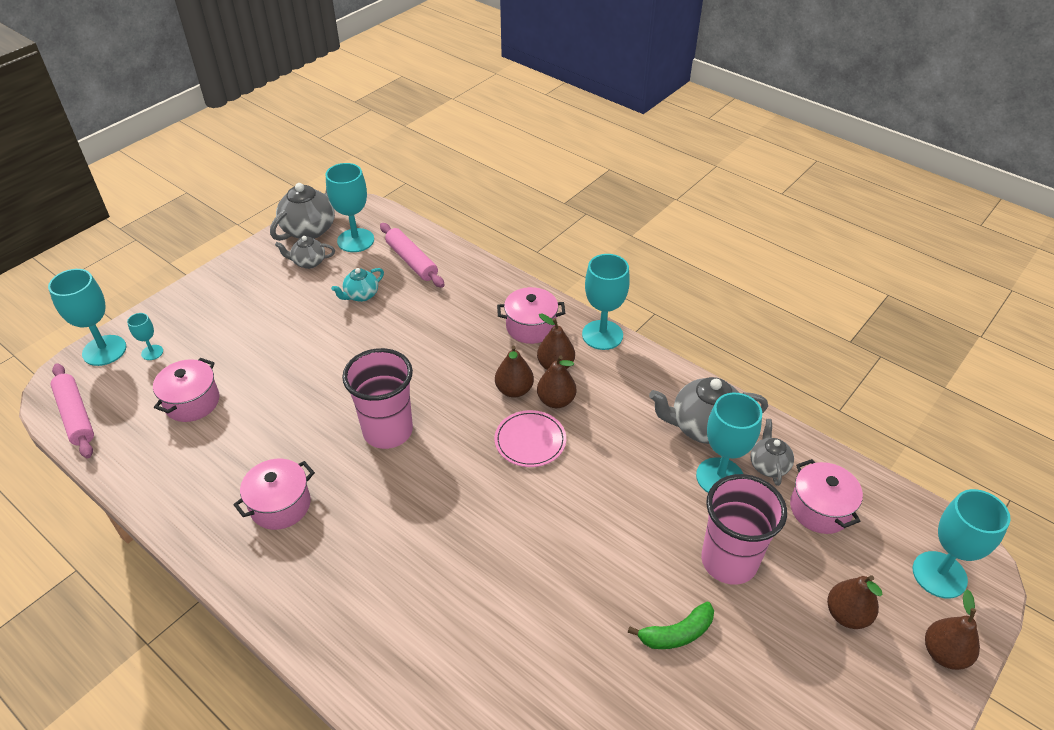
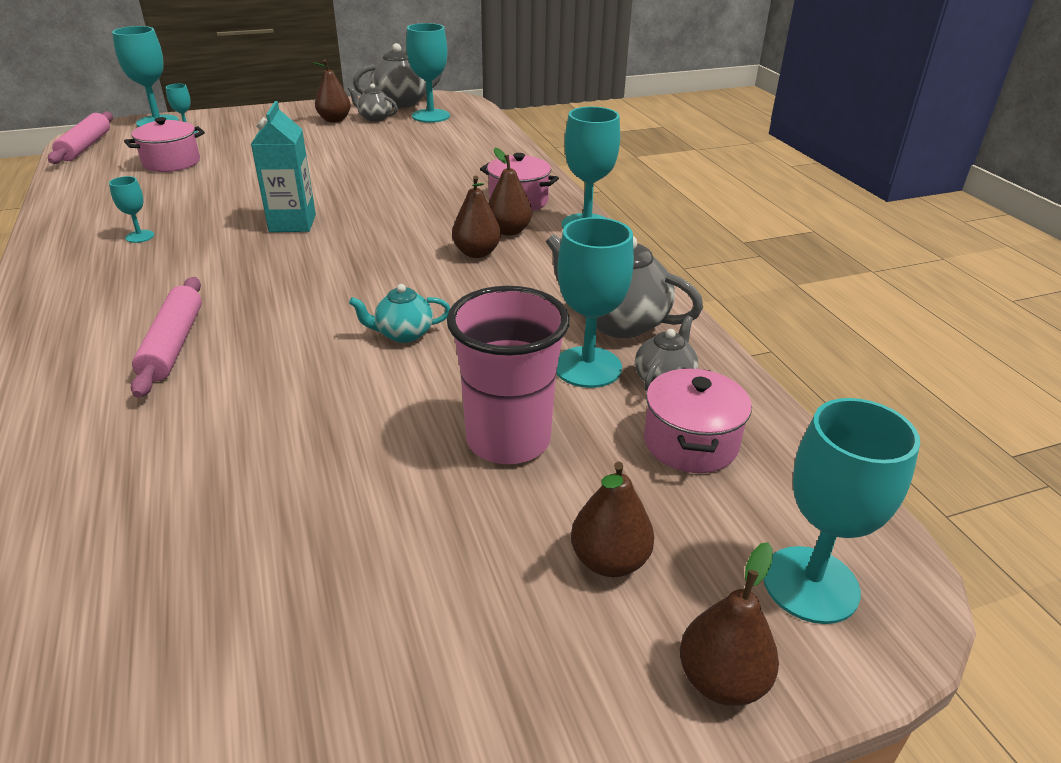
camera: 30 degrees right, 10 degrees down
pink pot [233,458,315,530] -> turquoise goblet [109,176,154,243]
turquoise teapot [331,268,384,302] -> turquoise teapot moved to [349,284,450,343]
pink cup [342,348,413,449] -> turquoise carton [251,101,316,232]
pink rolling pin [380,223,445,288] -> pink rolling pin moved to [131,277,202,398]
pink plate [494,410,566,467] -> none
brown pear [495,345,534,398] -> brown pear moved to [313,59,351,123]
green banana [628,602,714,649] -> none

